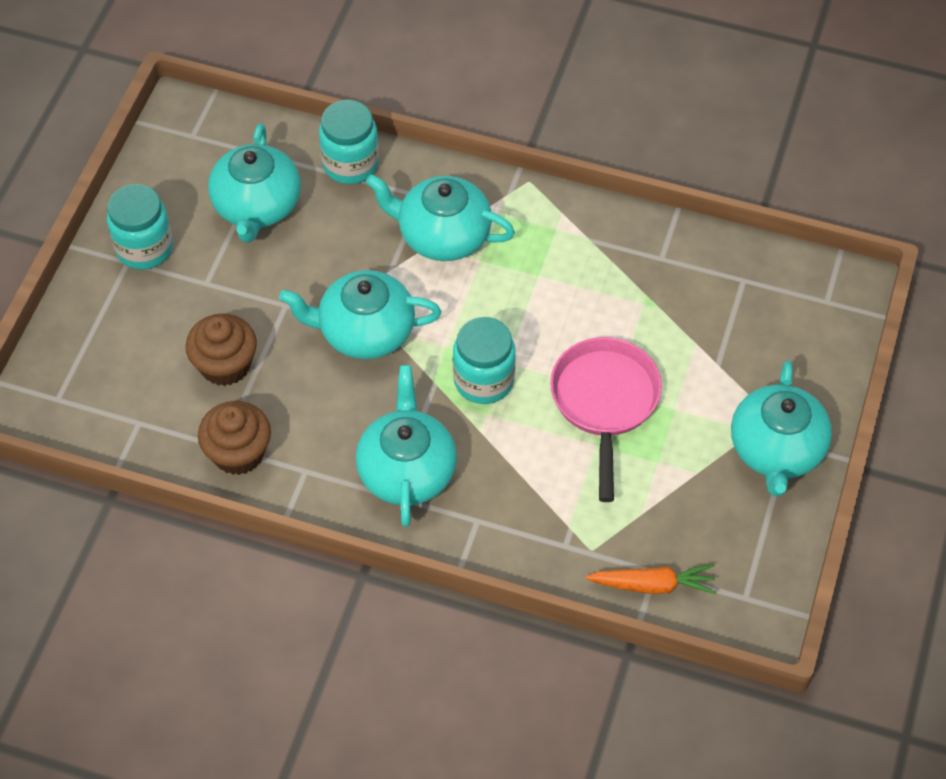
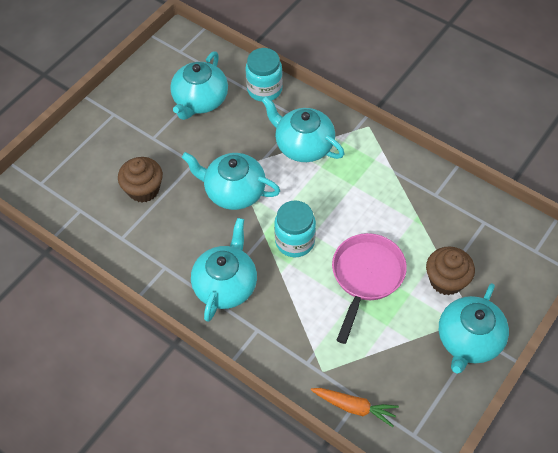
camera: 20 degrees right, 0 degrees up
turquoise jar [107,184,173,270] -> none
brown cupcake [198,401,271,475] -> brown cupcake moved to [426,246,475,295]

